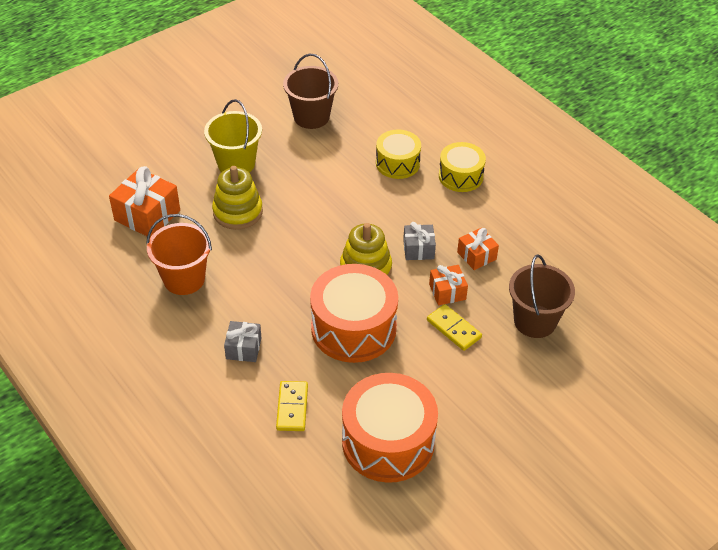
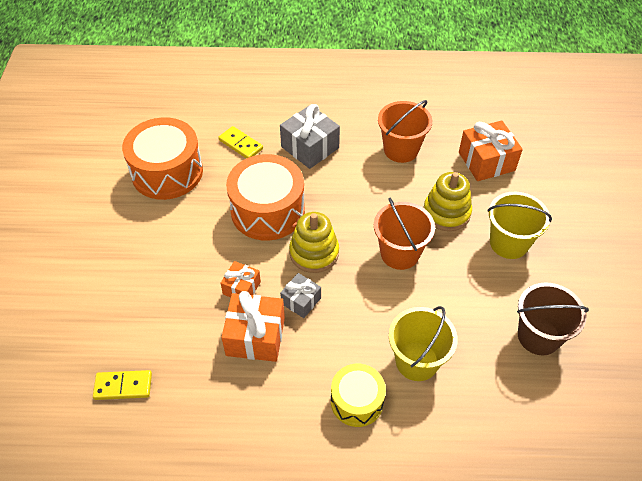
camera: 130 degrees right, 5 degrees up
grey gift [224,321,261,362] -> grey gift [280,104,340,169], size x1.70
yellow drum [376,129,421,179] -> yellow bucket [389,306,458,381]
yellow domino [427,304,482,351] -> yellow domino moved to [93,370,152,400]
orange gift [457,228,499,270] -> orange gift [221,291,285,362], size x1.70
brown bucket [509,254,575,338] -> none
none -> orange bucket [374,198,435,270]

